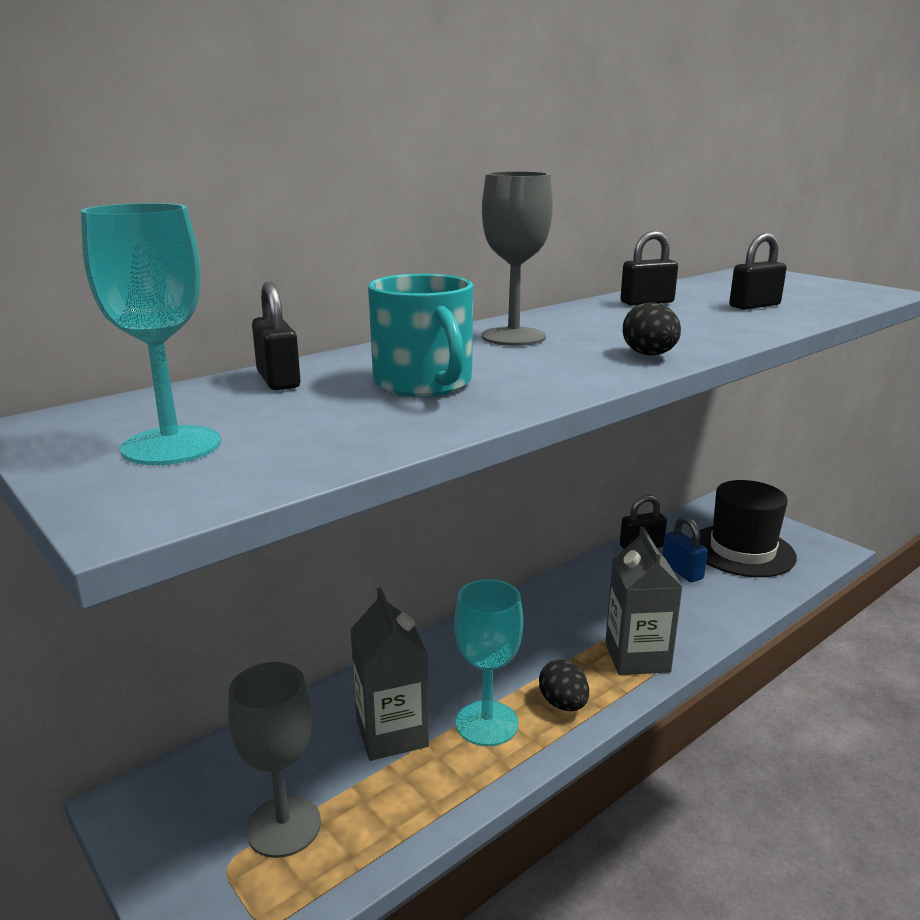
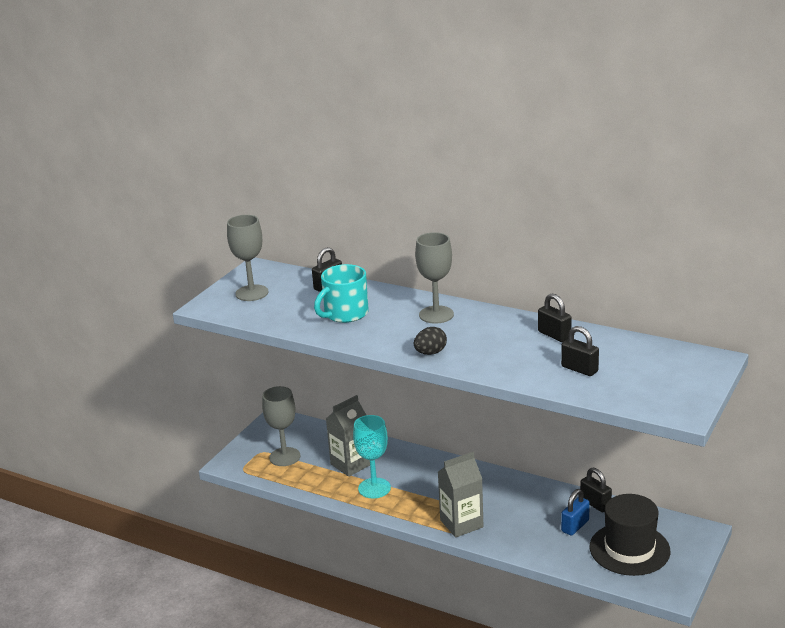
camera: 70 degrees right, 5 degrees up
turquoise goblet [81,203,221,465] -> grey goblet [227,215,269,301]
black egg [539,660,589,711] -> none

